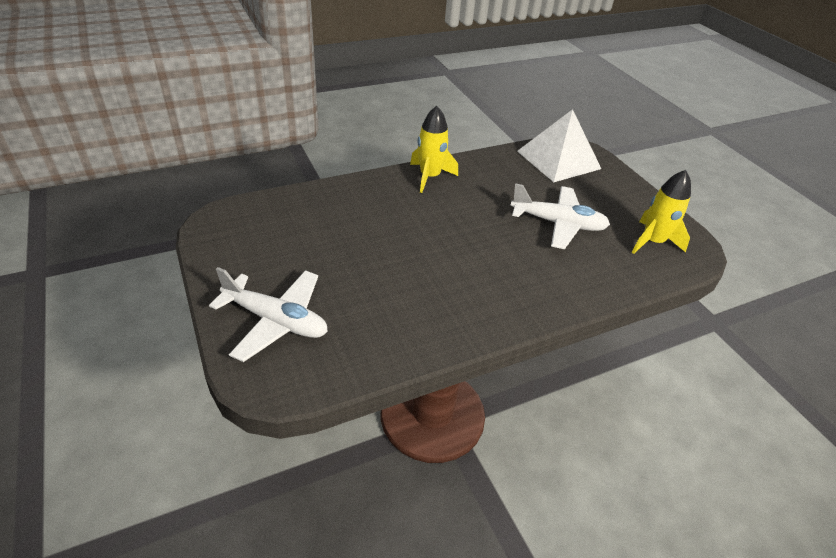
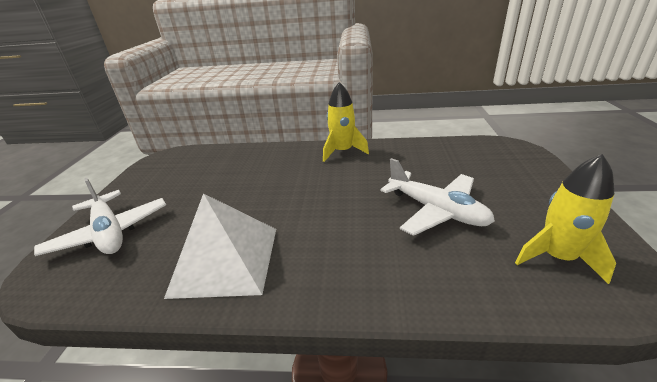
camera: 35 degrees right, 10 degrees down
white pyramid [517,109,601,182] -> white pyramid moved to [164,193,276,299]

